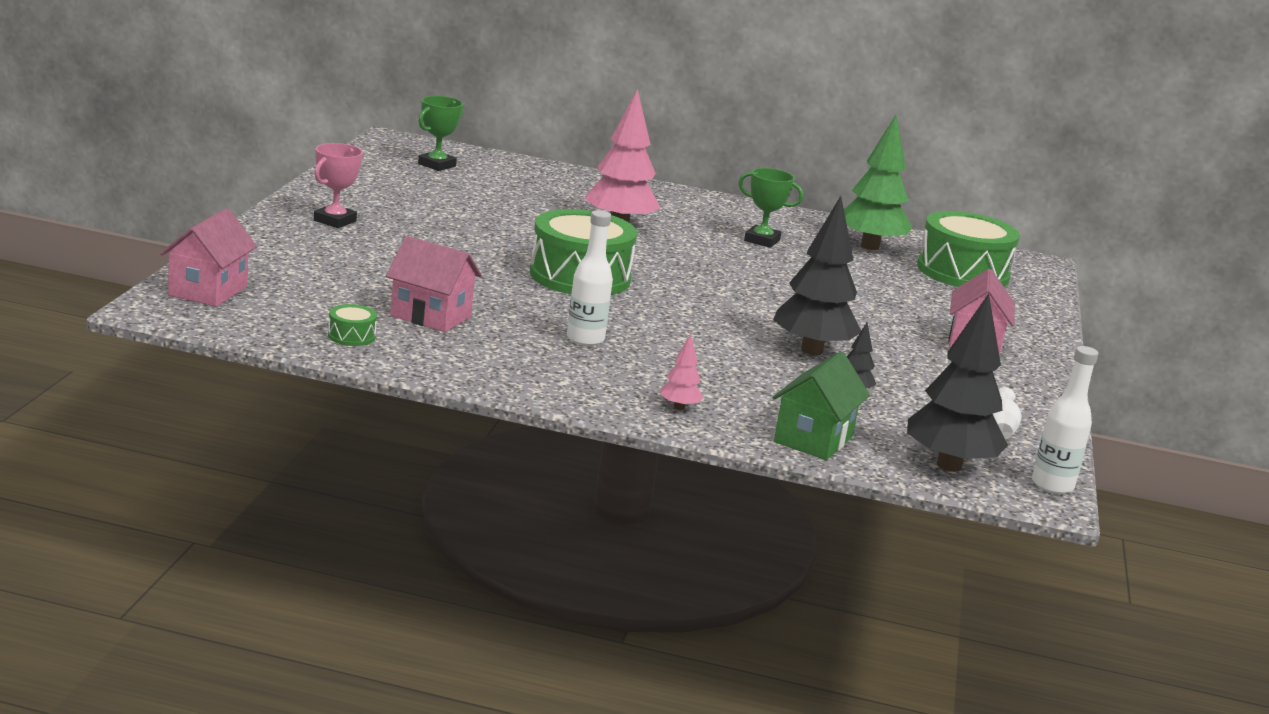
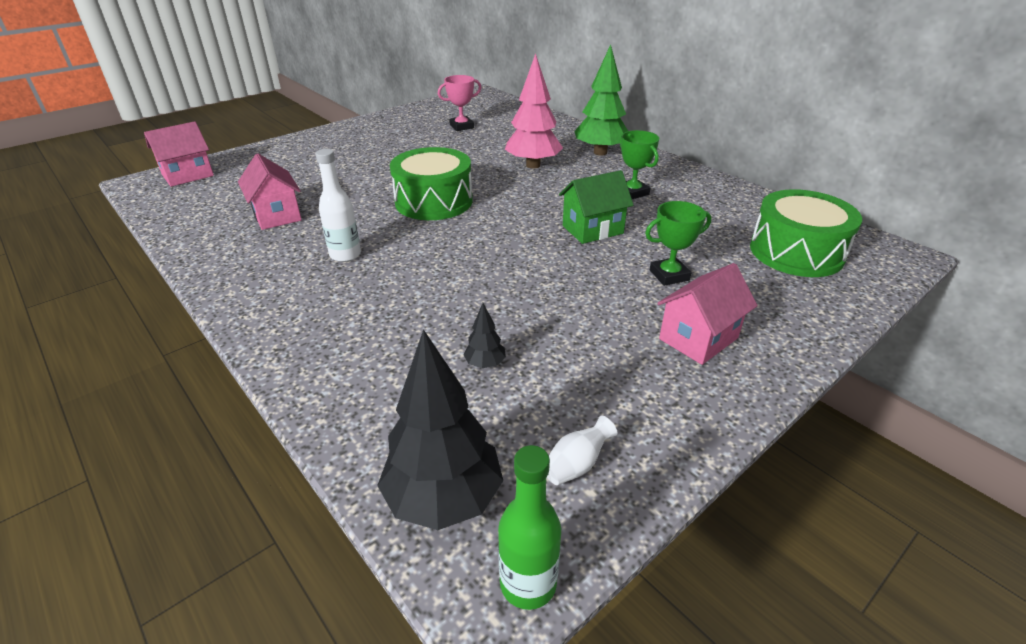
camera: 40 degrees right, 15 degrees up
pink trophy [314,143,363,228] -> pink trophy moved to [438,75,482,131]
green drum [328,304,377,346] -> none
green trophy [418,96,463,171] -> green trophy moved to [645,201,712,286]
pink tree [660,334,704,410] -> none
green house [772,352,870,460] -> green house moved to [559,170,634,244]
black tree [773,196,861,355] -> none
green tree [844,115,912,250] -> green tree moved to [575,44,628,155]
white bottle [1032,346,1099,494] -> green bottle [498,445,561,610]

